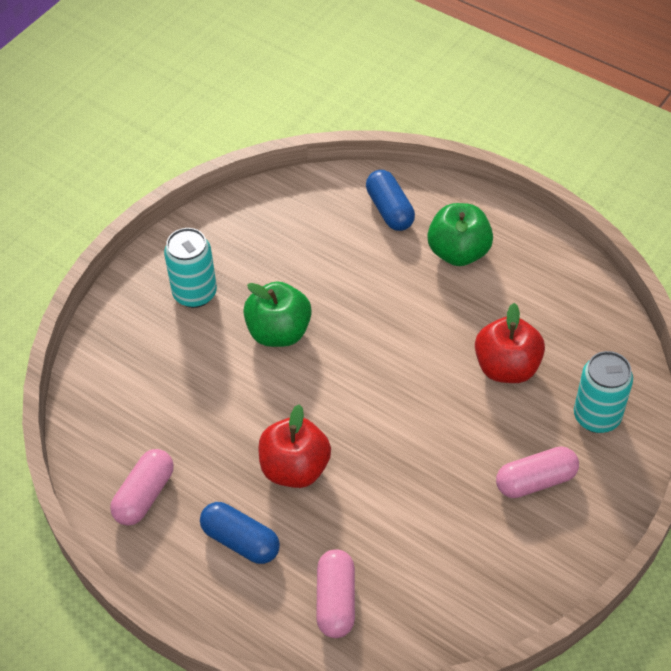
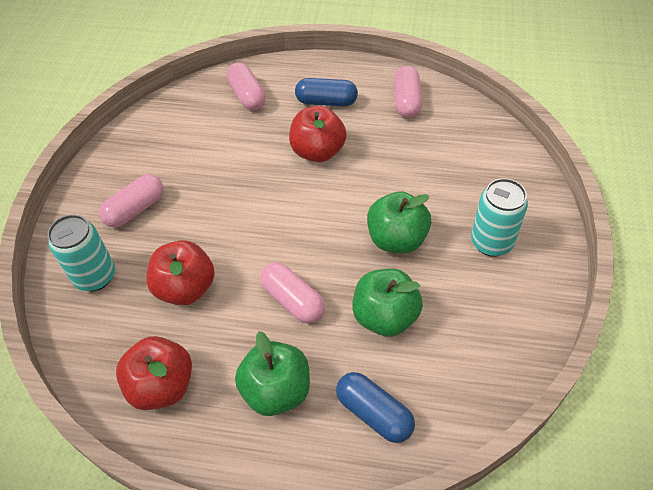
camera: 155 degrees right, 0 degrees up
none -> red apple [116,336,192,410]
none -> pink capsule [260,262,325,323]
none -> green apple [352,269,423,337]

